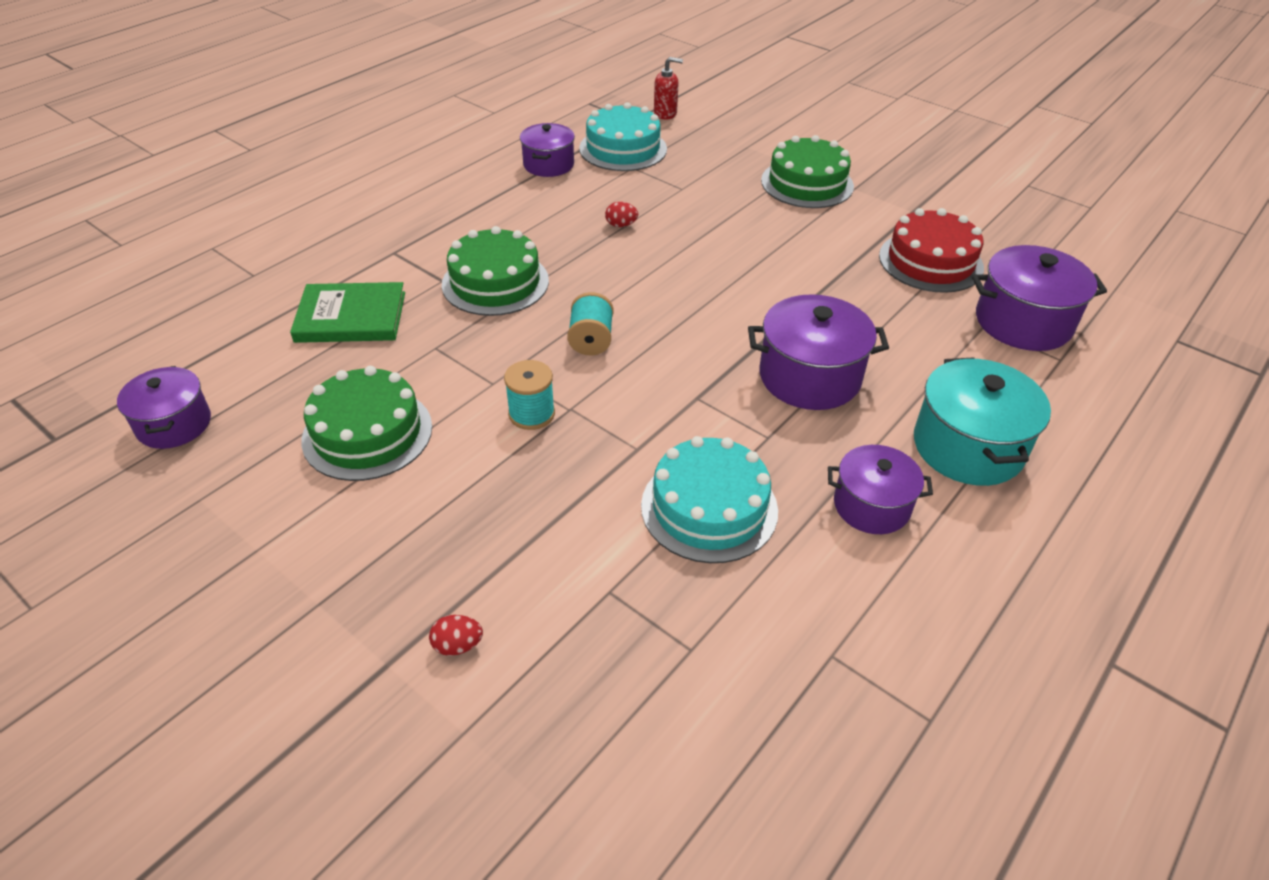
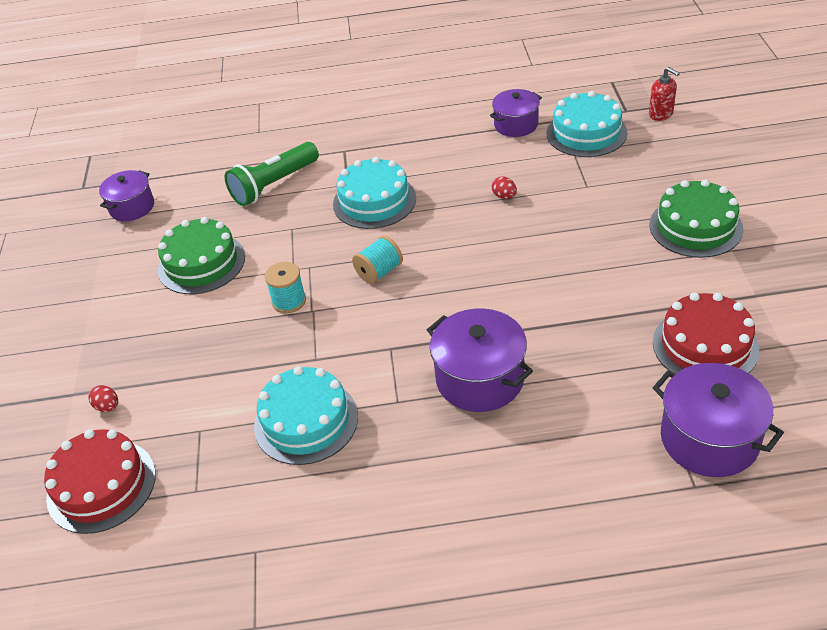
camera: 50 degrees right, 0 degrees up
green book [290,282,405,343] -> green flashlight [224,142,319,206]
green cake [442,226,549,316] -> turquoise cake [333,157,416,229]
purple pot [828,445,933,534] -> none
turquoise pot [914,357,1051,486] -> none
none -> red cake [44,429,156,534]

